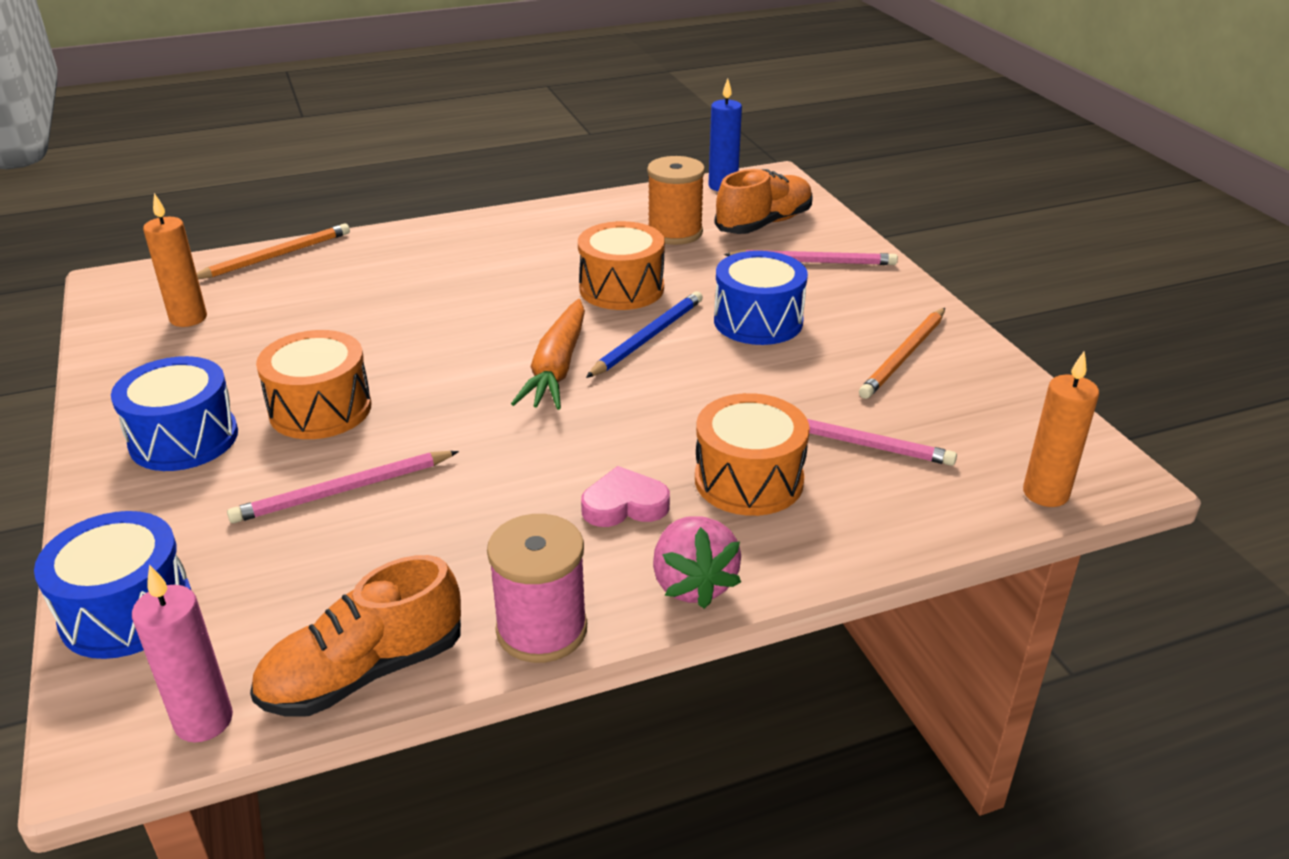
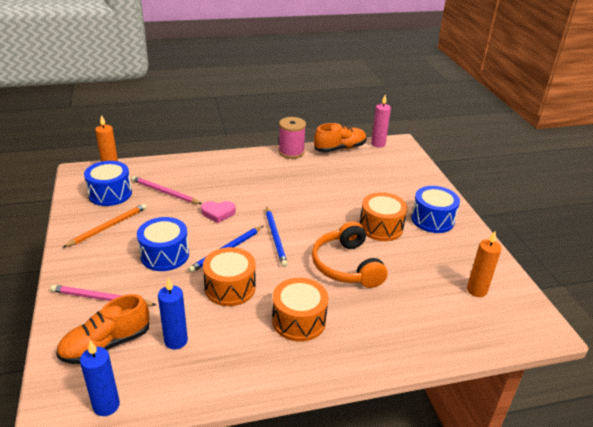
camera: 175 degrees left, 0 degrees up
blue drum [34,511,192,659] -> blue drum moved to [84,161,132,206]
orange pencil [197,224,350,279] -> none
pink pencil [227,451,459,523] -> none
orange carrot [511,299,585,410] -> blue pencil [266,207,288,267]
pink heart [581,466,670,527] -> pink heart moved to [201,201,236,223]
orange spool [647,156,705,245] -> blue candle [158,277,188,350]
pink strawberry [653,516,741,609] -> none
orange drum [695,393,810,516] -> orange drum moved to [272,278,328,342]
none -> orange headphones [312,221,388,288]

